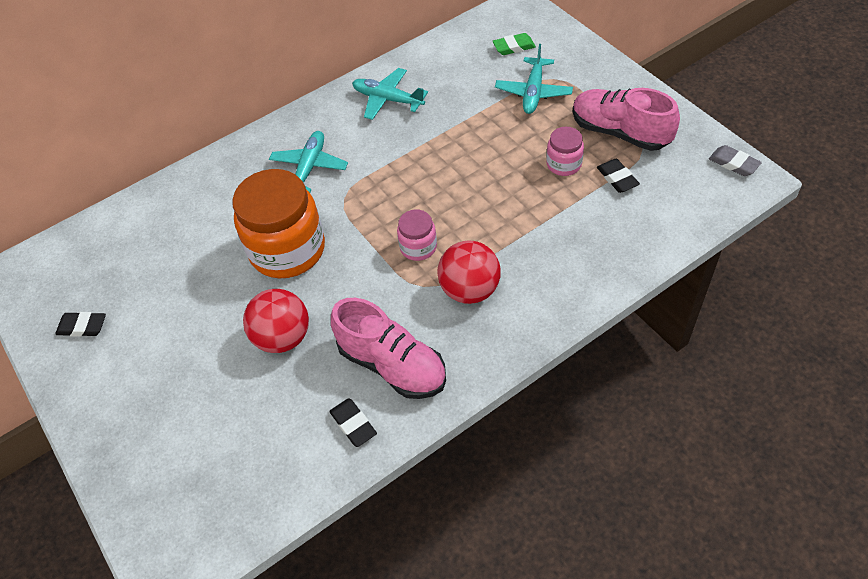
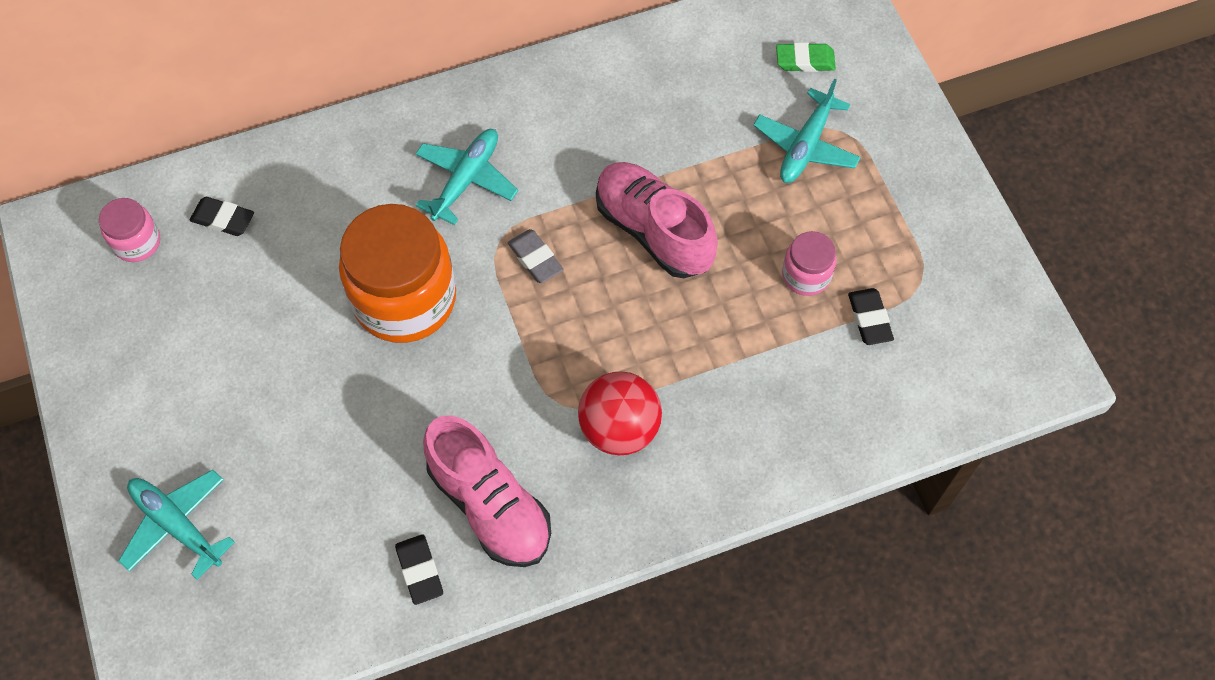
camera: 10 degrees right, 10 degrees up
black eraser [55,312,106,337] -> black eraser moved to [190,197,254,236]
red ball [243,289,309,353] -> none
turquoise plane [352,68,428,120] -> turquoise plane moved to [119,470,235,580]
pink jar [397,209,437,261] -> pink jar moved to [99,198,160,262]
pink shoe [573,88,680,151] -> pink shoe moved to [596,162,718,278]
grey eraser [709,145,762,176] -> grey eraser moved to [508,229,563,283]

